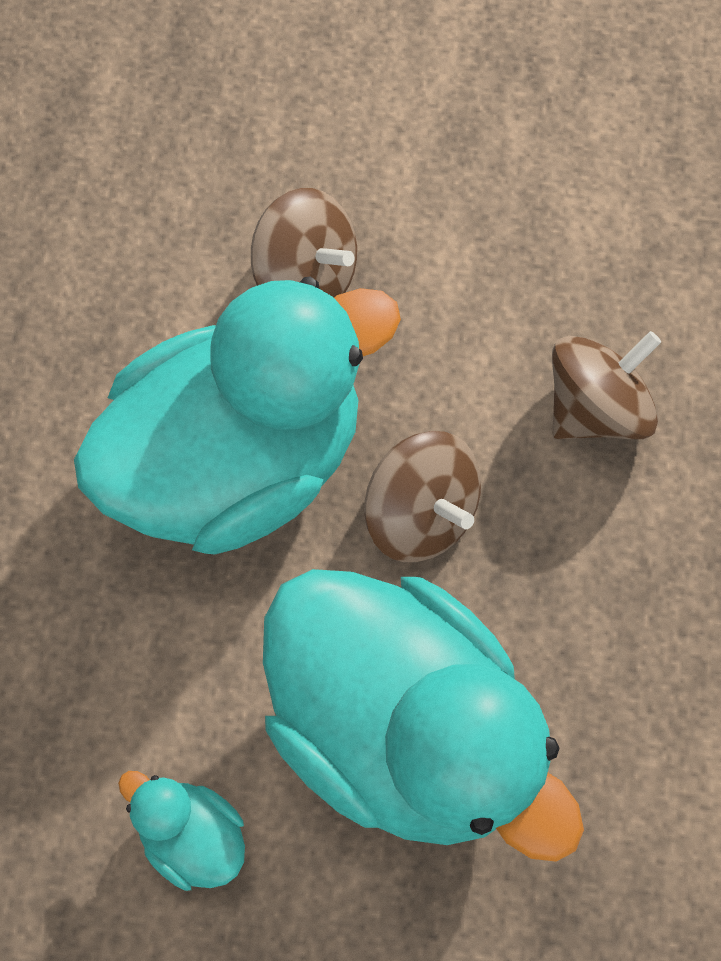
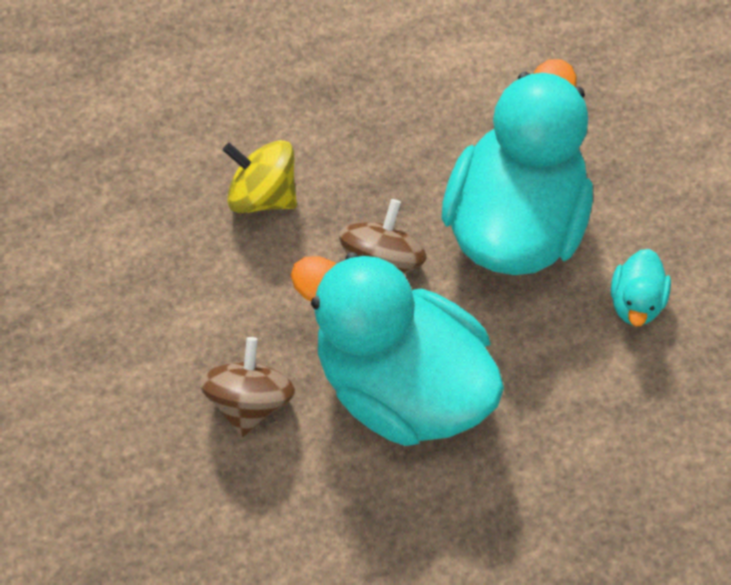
camera: 115 degrees left, 5 degrees down
brown spinning top [552,331,661,439] -> yellow spinning top [223,140,297,213]

